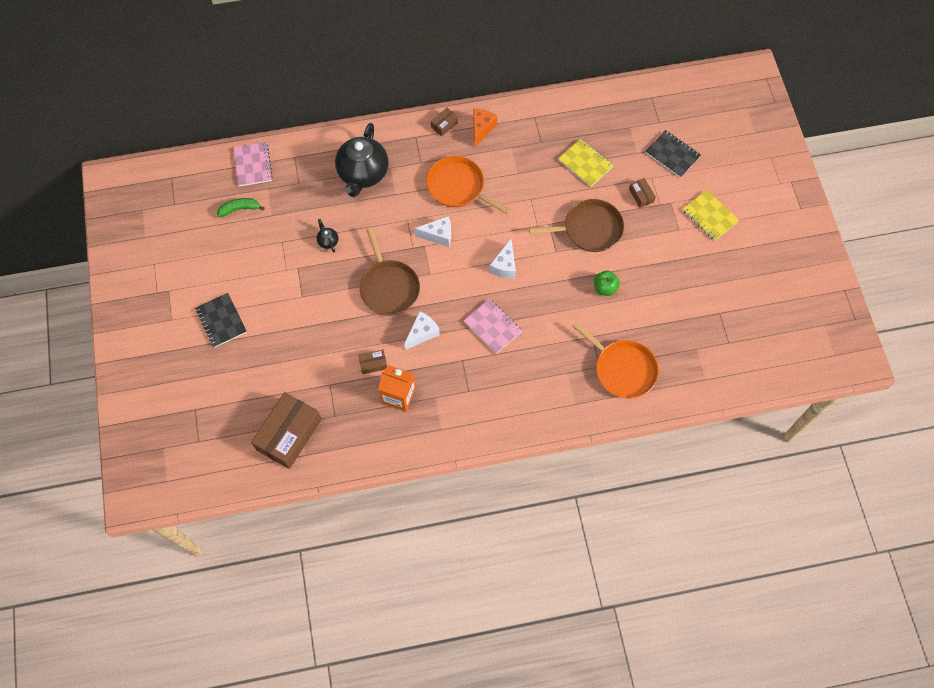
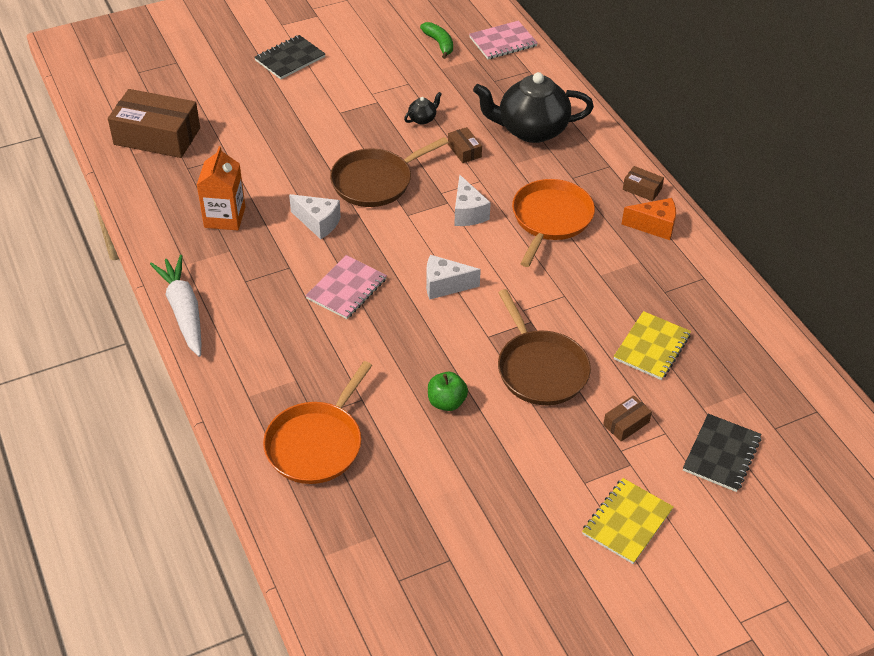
camera: 75 degrees right, 20 degrees down
brown box [358,350,387,374] -> brown box moved to [448,127,482,163]
none -> white carrot [150,255,201,357]

